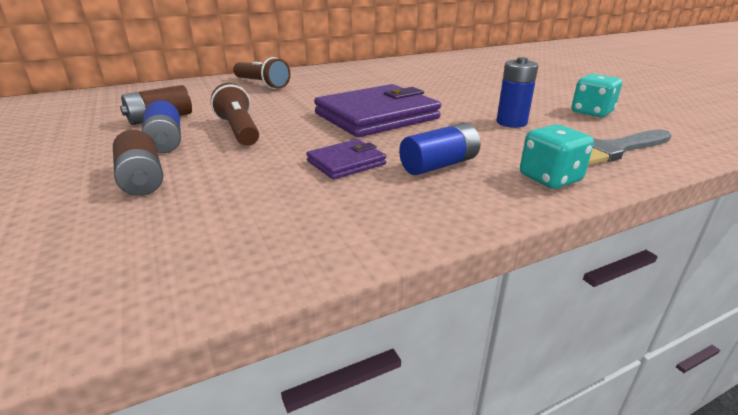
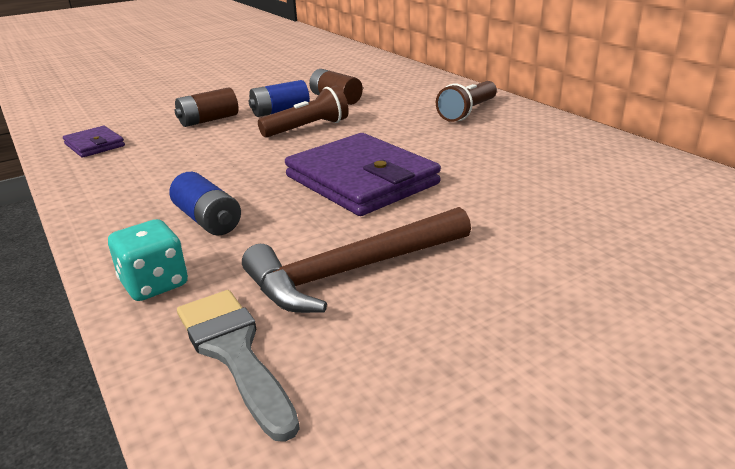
camera: 85 degrees right, 0 degrees up
purple wallet [306,139,386,180] -> purple wallet moved to [63,126,125,158]
blue battery [496,57,538,128] -> brown hammer [242,207,471,313]
turquoise dice [572,74,622,117] -> none

